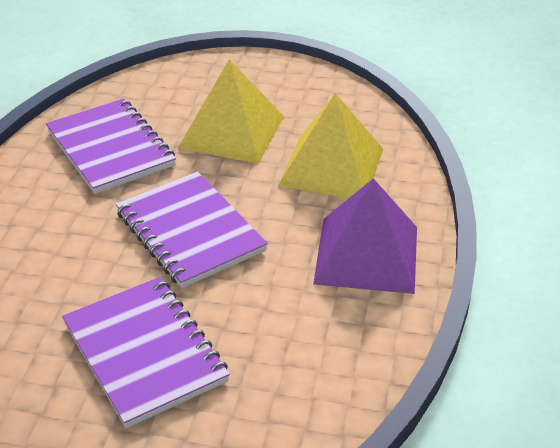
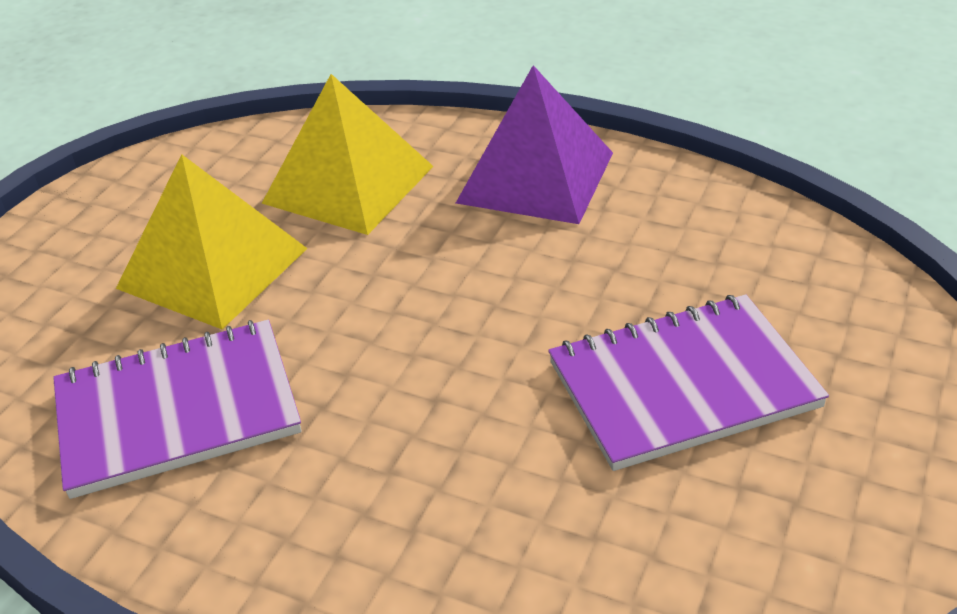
camera: 75 degrees left, 0 degrees up
purple notebook [116,171,268,288] -> none

